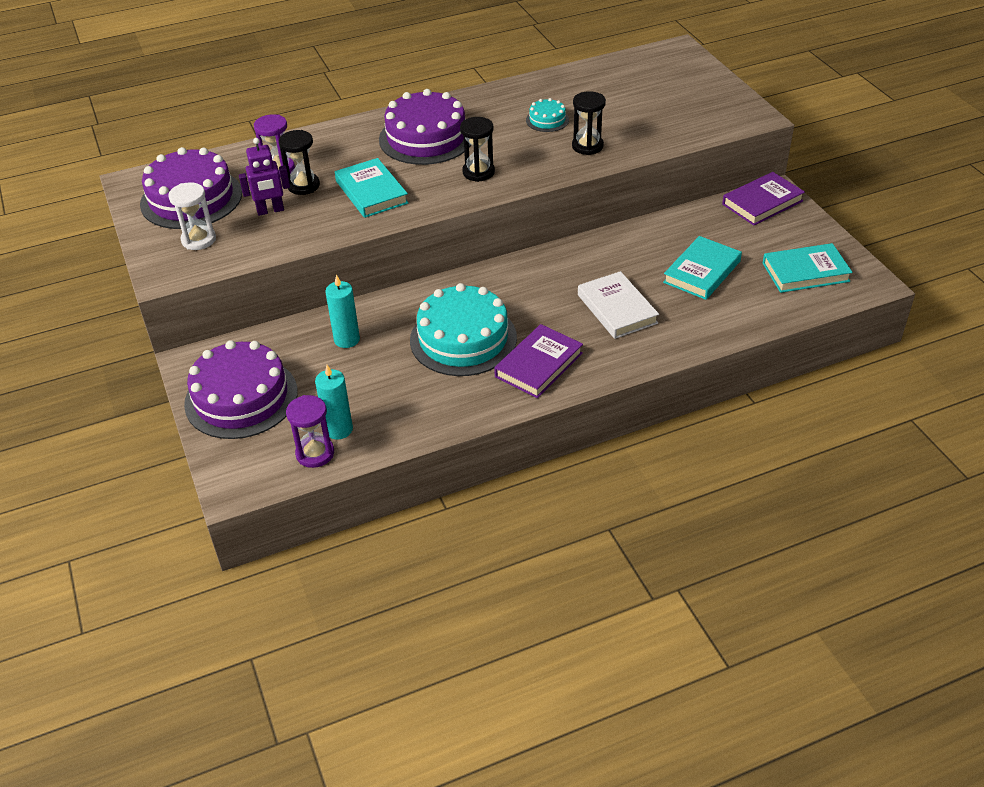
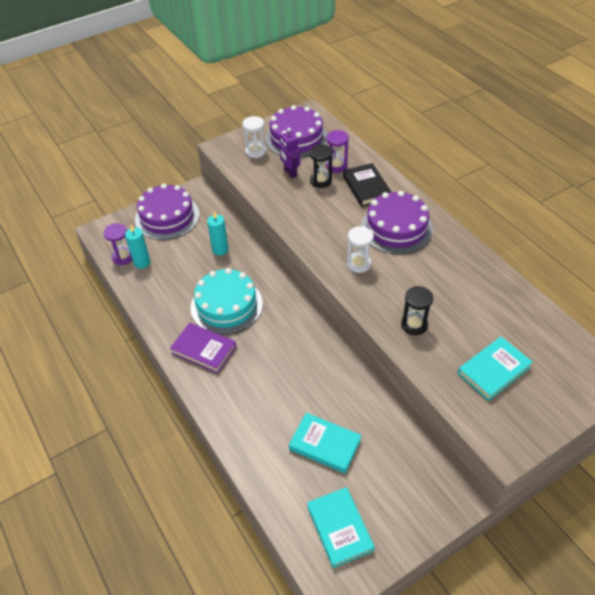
camera: 80 degrees right, 5 degrees up
turquoise book [335,158,408,218] -> turquoise book moved to [458,337,533,401]
black hourglass [460,117,495,182] -> white hourglass [347,226,374,273]
turquoise cake [526,98,569,132] -> none
white book [578,271,659,339] -> none
purple book [722,172,805,226] -> none
none -> black book [343,163,391,207]

